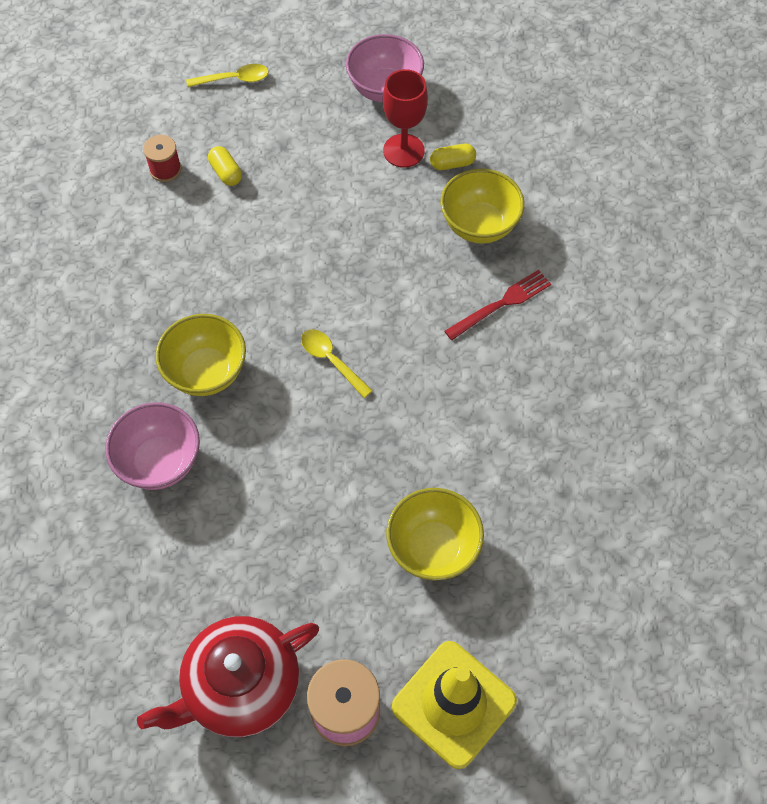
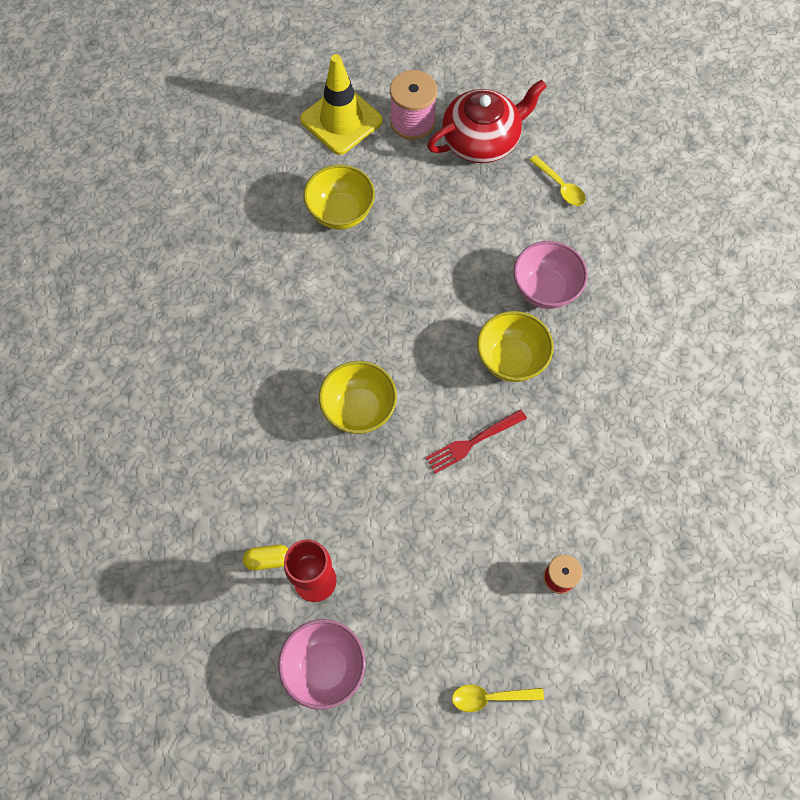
camera: 175 degrees left, 5 degrees up
yellow capsule [208,146,242,186] -> none
yellow spoon [301,329,373,398] -> yellow spoon moved to [530,155,586,206]
yellow bowl [440,168,524,243] -> yellow bowl moved to [319,361,397,434]
red fork [445,270,551,340] -> red fork moved to [425,409,527,474]

